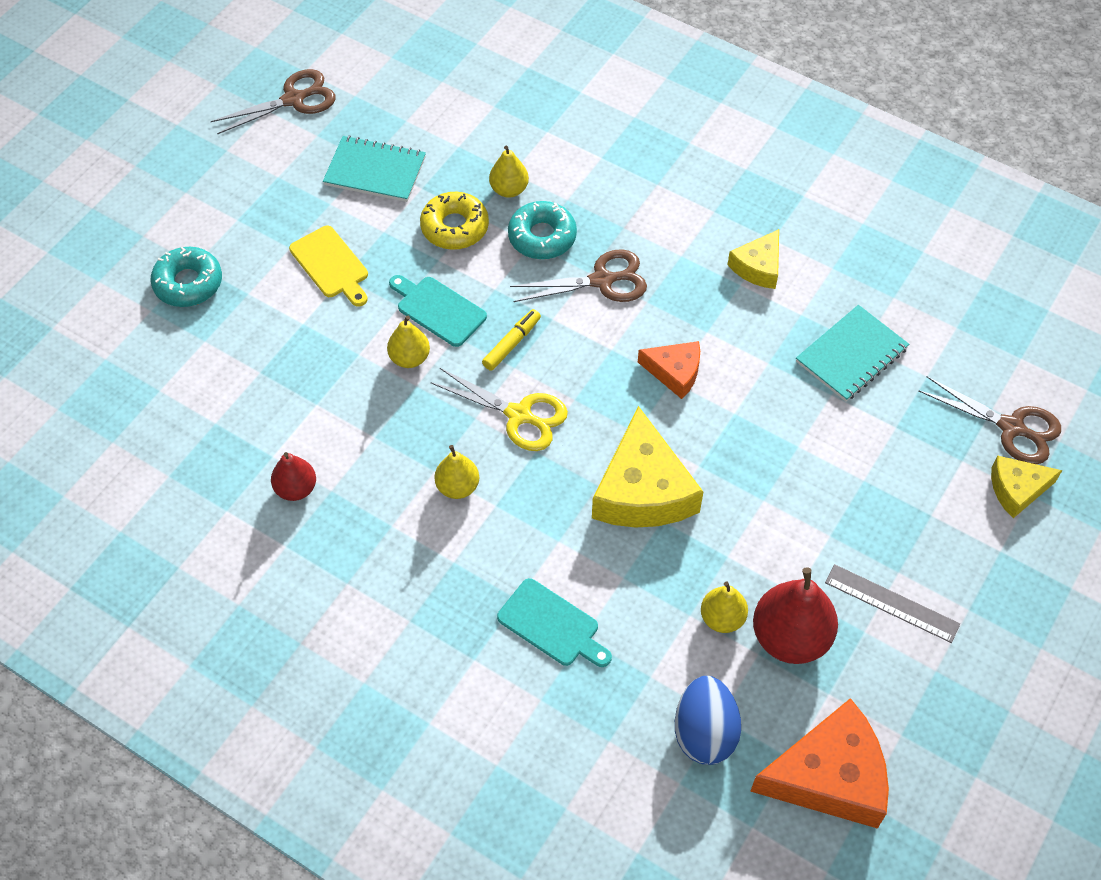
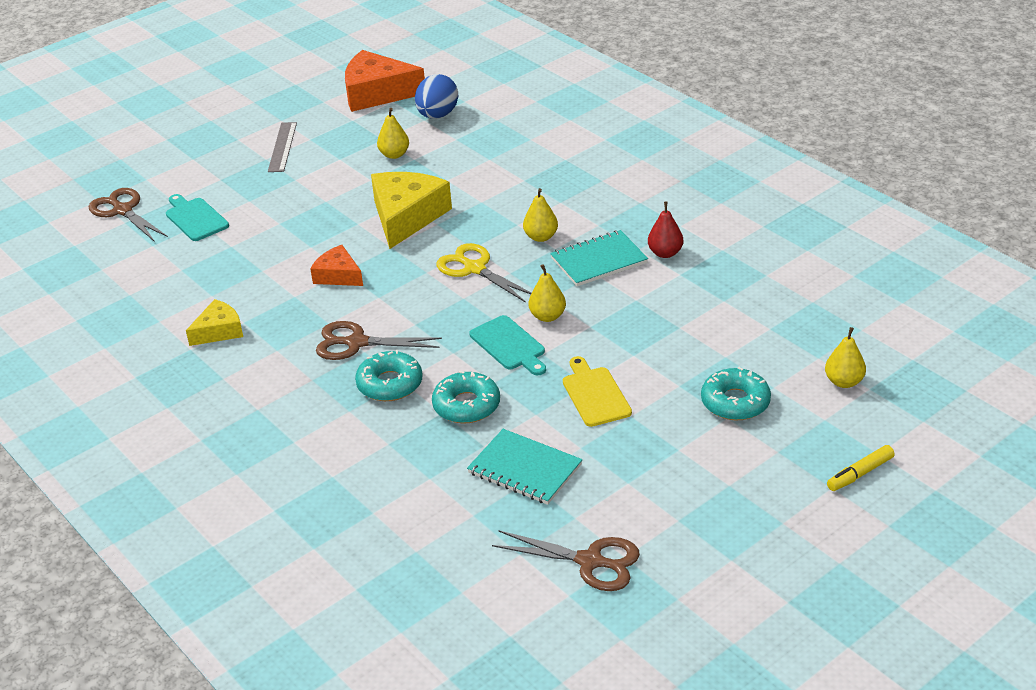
camera: 160 degrees left, 20 degrees down
brown scissors [211,69,336,135] -> brown scissors turned 150 degrees counterclockwise [492,530,640,591]
yellow donut [420,192,489,250] -> turquoise donut [432,371,500,423]
yellow marker [482,309,541,371] -> yellow marker moved to [827,445,895,491]
yellow pear [489,146,529,198] -> yellow pear moved to [825,327,866,388]
turquoise cutting board [497,578,612,667] -> turquoise cutting board moved to [166,194,229,241]
red pear [753,567,838,664] -> none
turquoise notebook [796,305,909,402] -> turquoise notebook moved to [550,230,648,286]
grey ruler [825,564,960,643] -> grey ruler turned 45 degrees clockwise [268,122,297,172]
yellow cheese [991,455,1062,518] -> none

